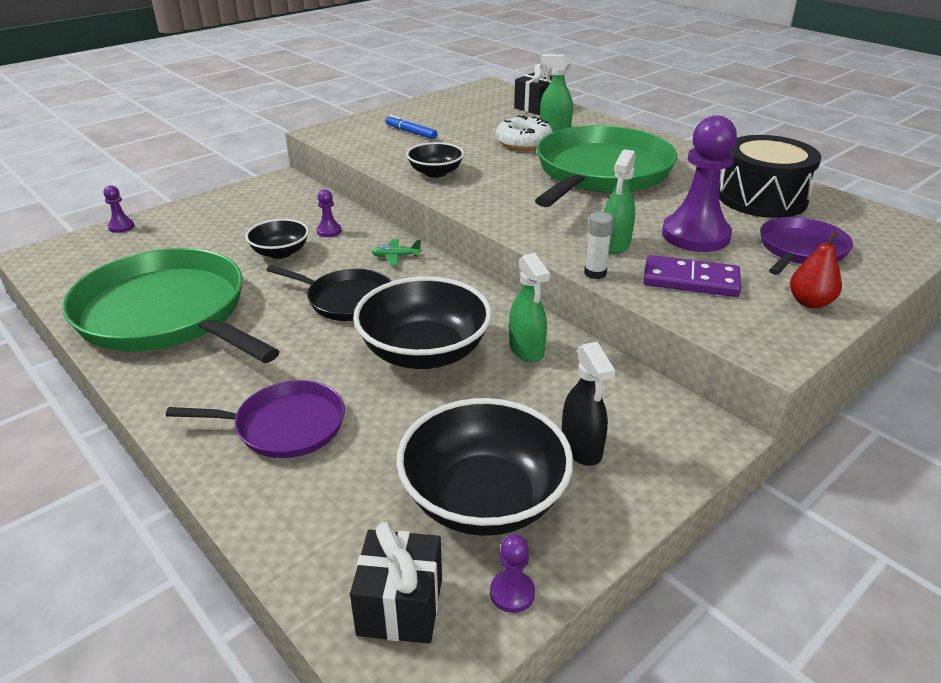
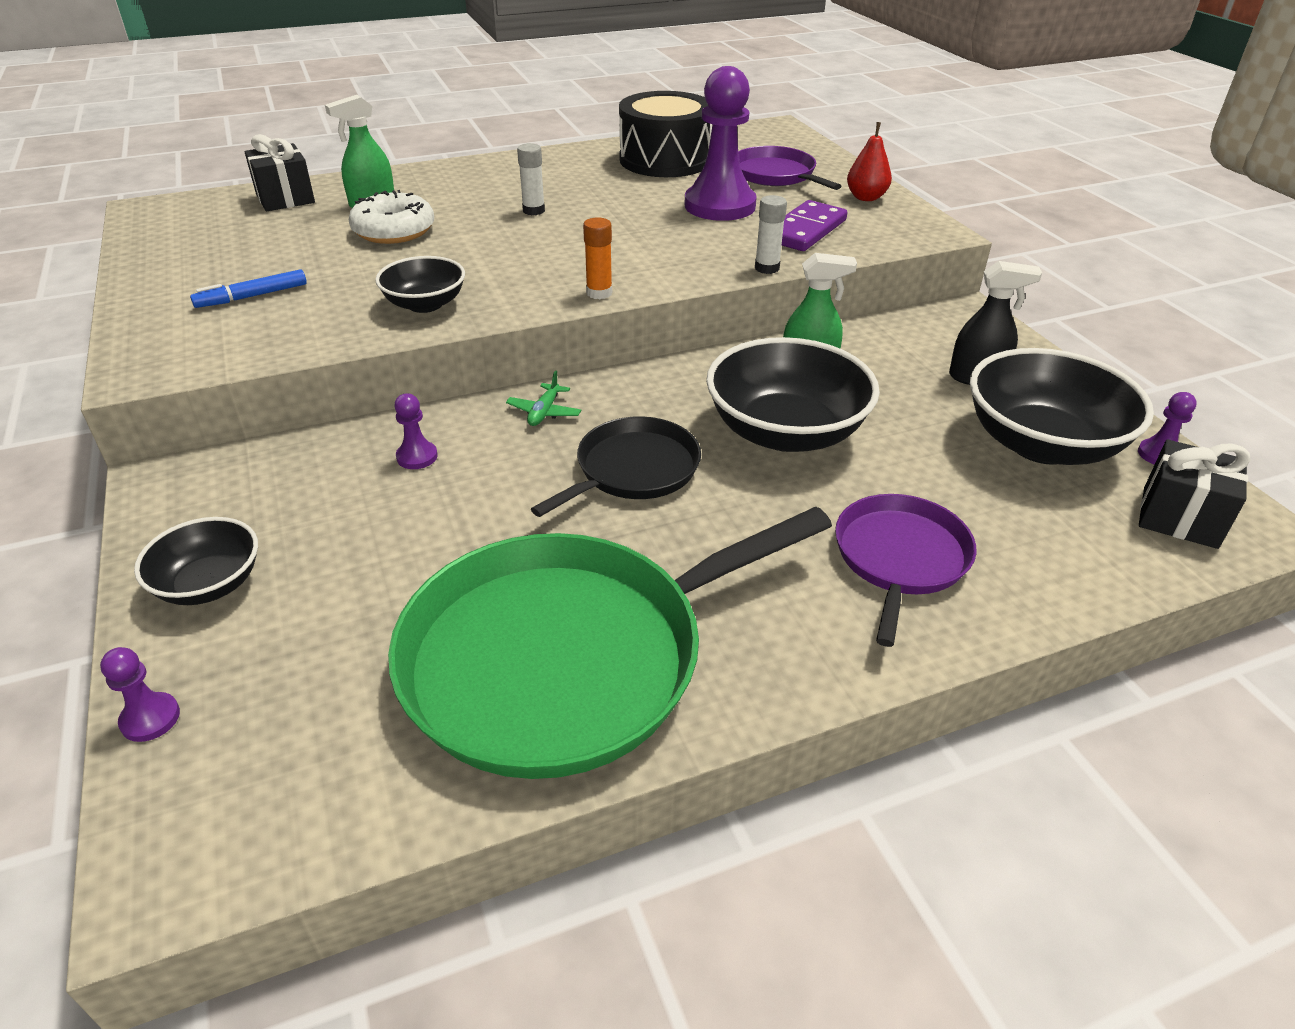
camera: 70 degrees left, 5 degrees up
black bowl [245,219,309,259] -> black bowl moved to [134,517,258,605]
green pan [535,125,677,207] -> white glue stick [517,143,545,215]
green spray bottle [604,149,636,254] -> none
none -> orange glue stick [583,217,612,299]

